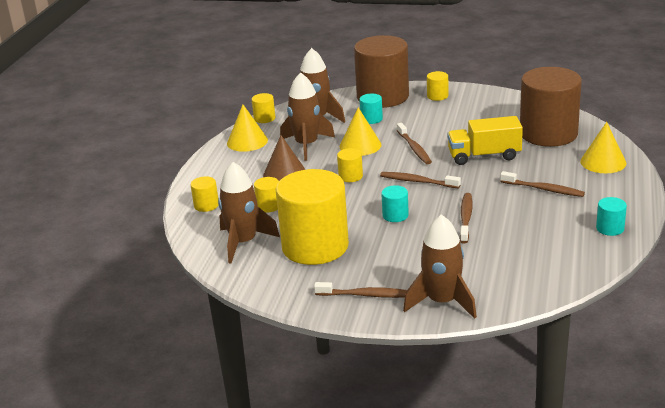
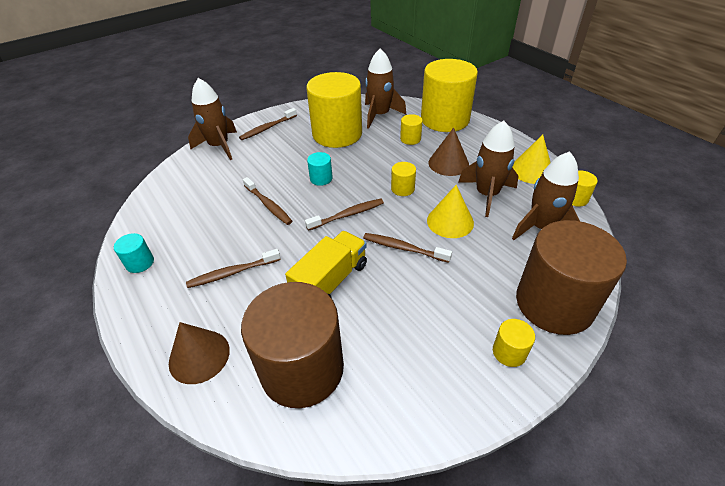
camera: 130 degrees right, 15 degrees up
yellow cylinder [191,176,218,212] -> yellow cylinder [421,59,478,132], size x2.47
turquoise cylinder [359,94,383,124] -> none
yellow cone [580,122,626,173] -> brown cone [169,322,230,384]

